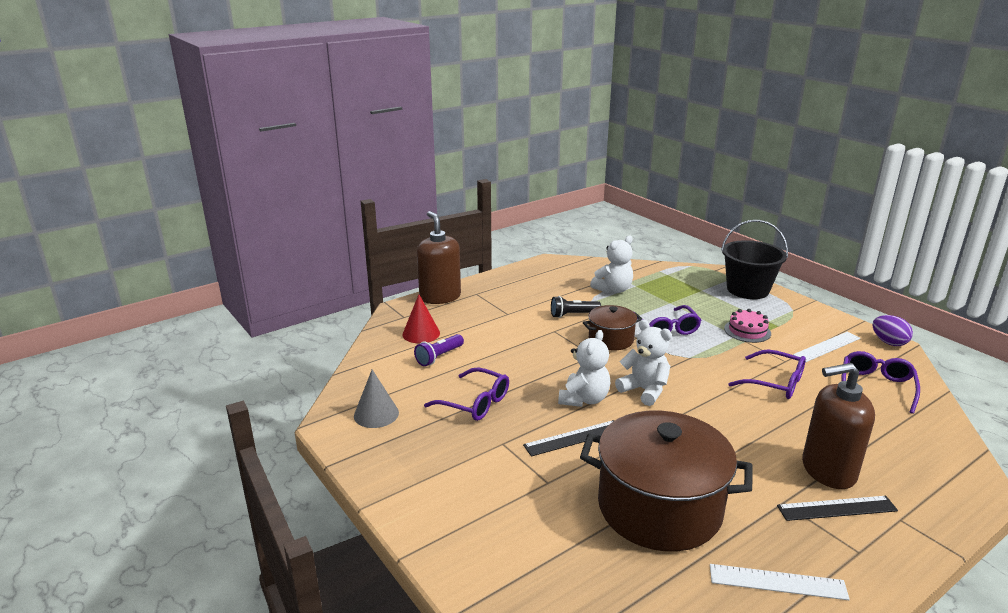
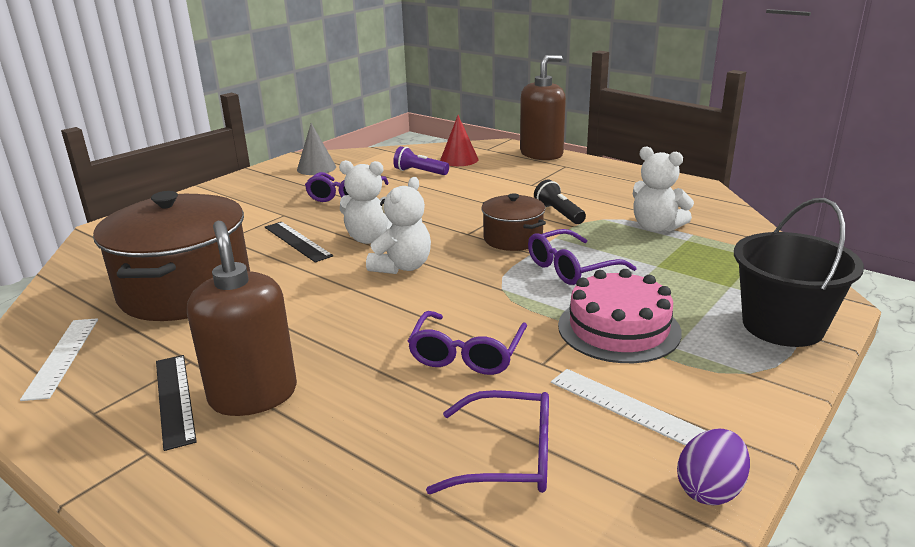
camera: 75 degrees right, 0 degrees up
pink cake [724,309,771,343] -> pink cake [558,269,682,363], size x1.58

